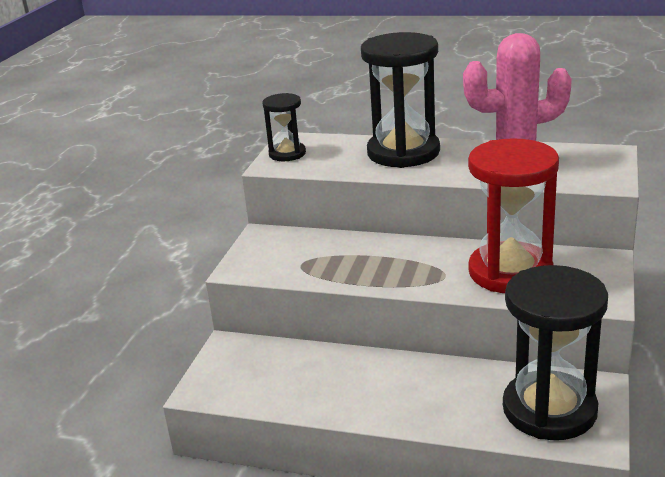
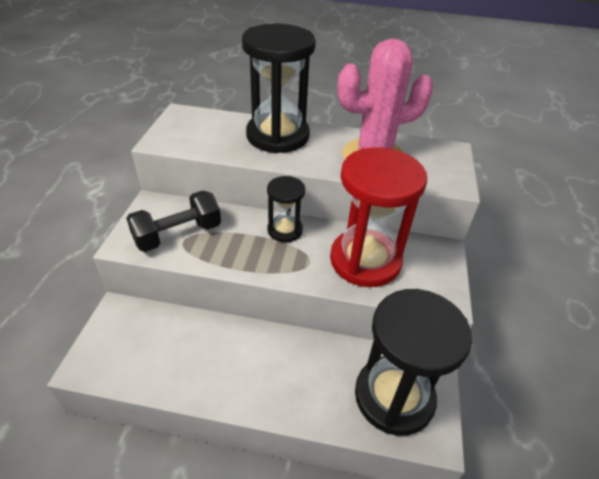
camera: 10 degrees left, 15 degrees up
black hourglass [262,93,306,161] -> black hourglass moved to [267,176,305,242]
none -> black dumbbell [126,191,221,252]

